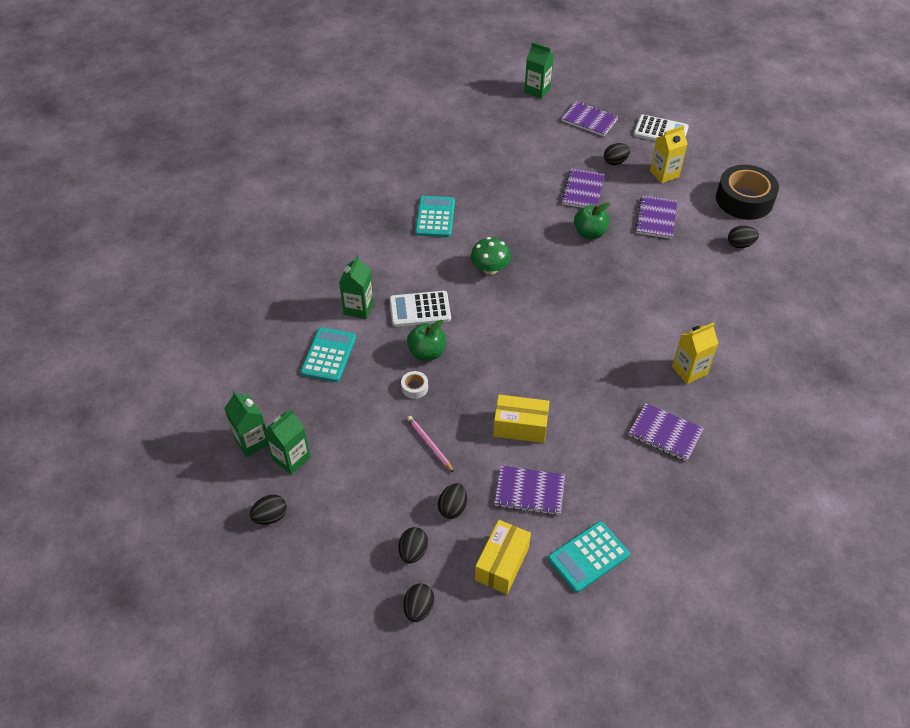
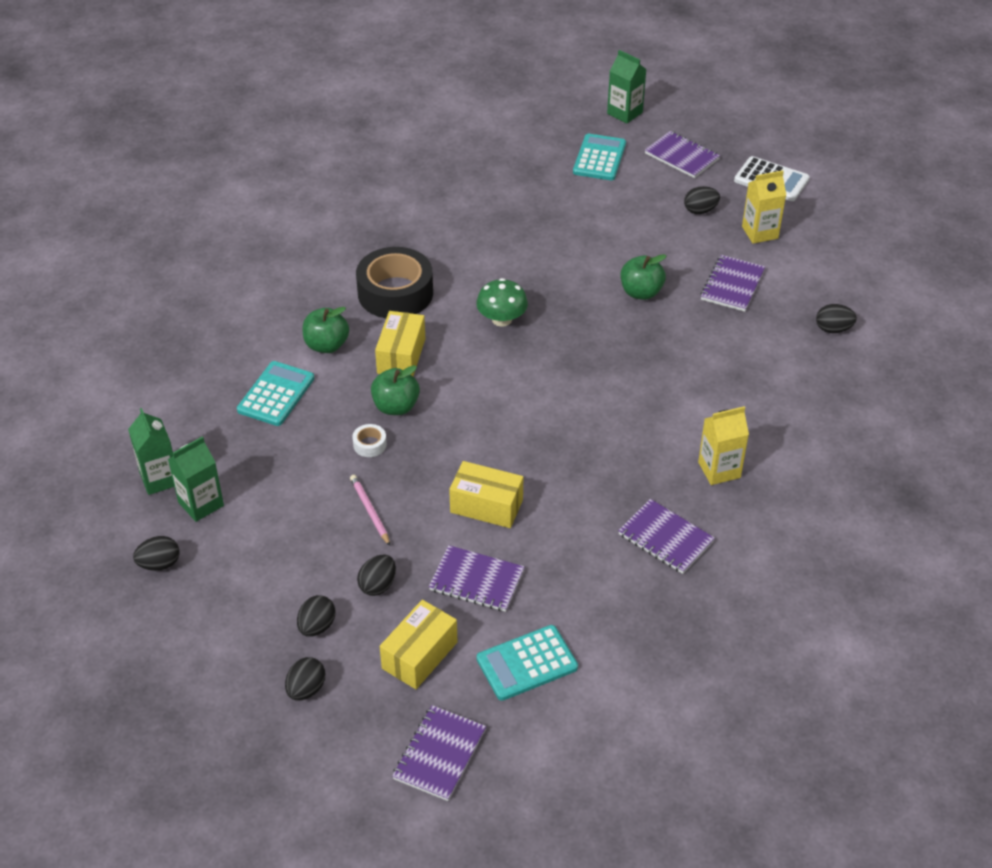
camera: 10 degrees right, 5 degrees down
green carton [339,255,374,319] -> green apple [302,307,349,353]
white calculator [390,291,451,327] -> yellow box [375,311,425,376]
turquoise calculator [415,196,455,237] -> turquoise calculator moved to [573,134,626,180]
purple notebook [561,169,605,208] -> purple notebook moved to [392,705,486,801]
black tape [716,165,779,220] -> black tape moved to [356,247,433,318]

